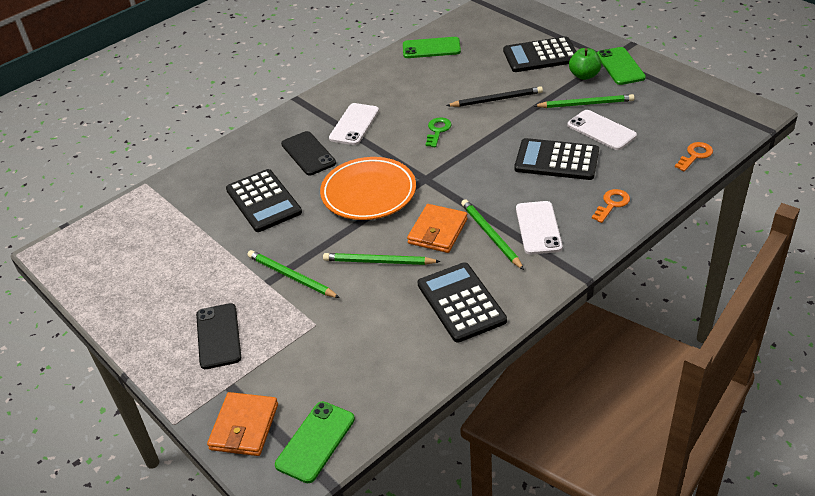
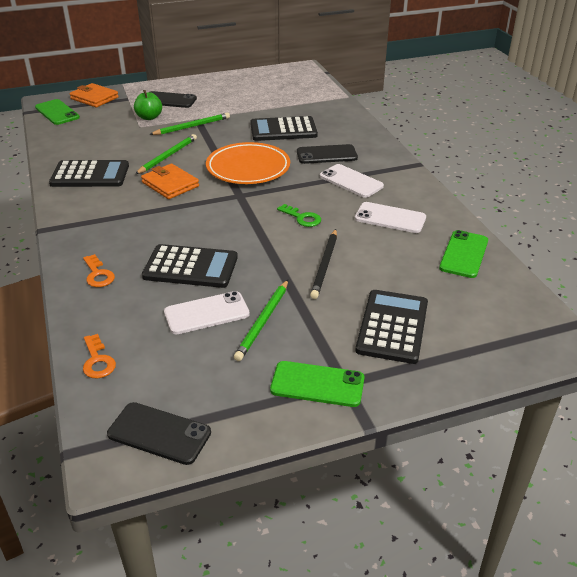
camera: 110 degrees right, 5 degrees down
green pencil [461,199,524,270] -> none
black calculator [514,138,599,180] -> black calculator turned 60 degrees clockwise [142,244,238,288]
white phone [516,201,563,254] -> white phone moved to [355,202,426,233]
green apple [569,48,601,80] -> green apple moved to [134,90,162,120]
none -> black phone [107,402,211,465]

